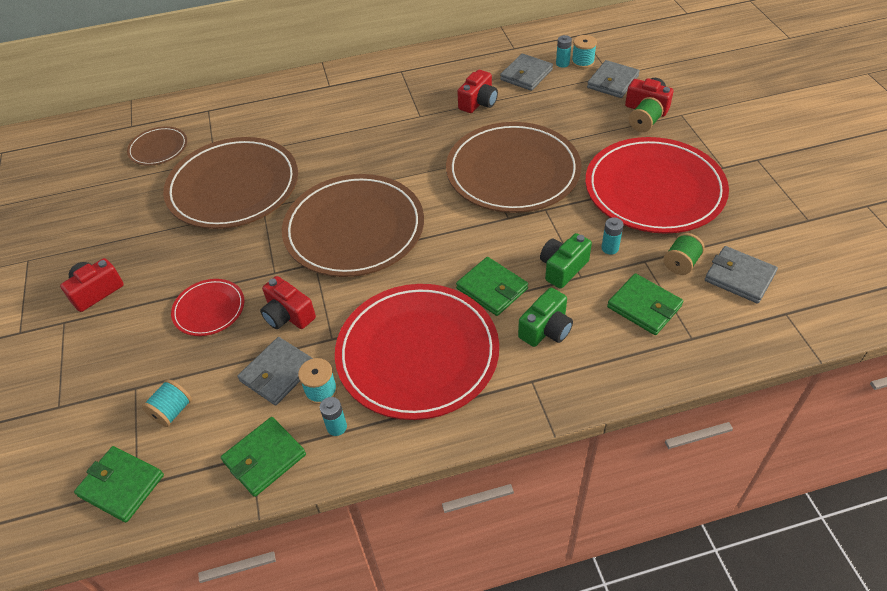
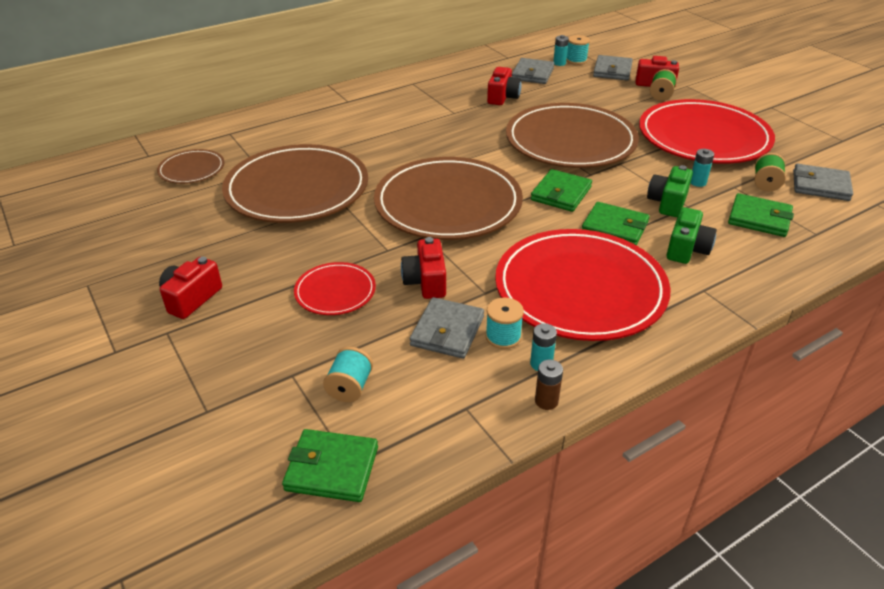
camera: 20 degrees left, 10 degrees down
green wallet [221,417,306,497] -> green wallet moved to [531,169,592,212]
red camera [260,276,316,329] -> red camera turned 60 degrees clockwise [401,237,446,299]
none -> brown battery [535,360,563,410]

